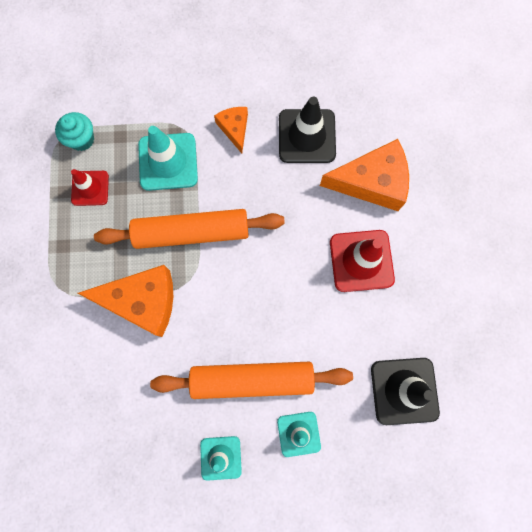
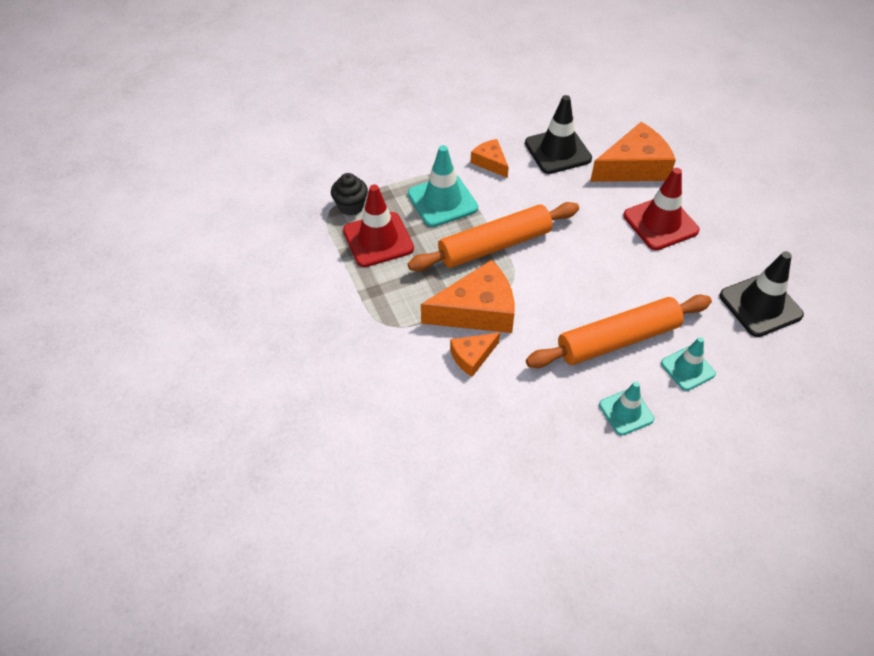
camera: 20 degrees left, 25 degrees down
turquoise cupcake [55,112,94,151] -> black cupcake [331,173,368,216]
red traffic cone [71,169,109,206] -> red traffic cone [343,184,414,267], size x1.61
none -> orange cheese [450,332,500,377]

